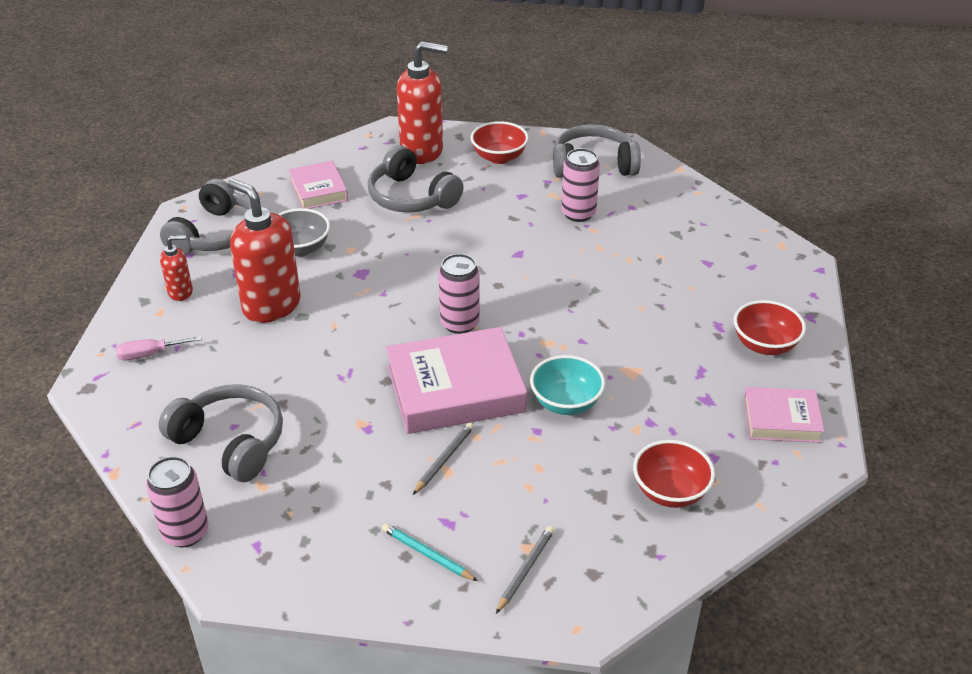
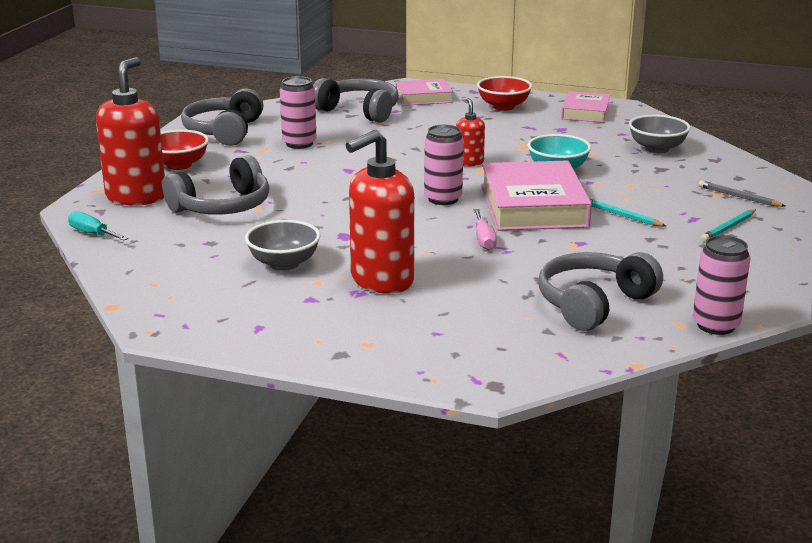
camera: 80 degrees left, 15 degrees down
pink screwdriver [116,336,202,360] -> pink screwdriver moved to [474,209,497,250]
grey headphones [160,179,251,255] -> grey headphones moved to [313,78,399,123]
red soap dispenser [160,235,193,301] -> red soap dispenser moved to [456,98,485,166]
pink book [289,161,348,209] -> pink book moved to [396,79,453,106]
grey pencil [413,423,474,495] -> turquoise pencil [590,199,666,227]
red bowl [633,440,715,508] -> grey bowl [629,115,691,153]
none -> turquoise screwdriver [68,211,128,240]

